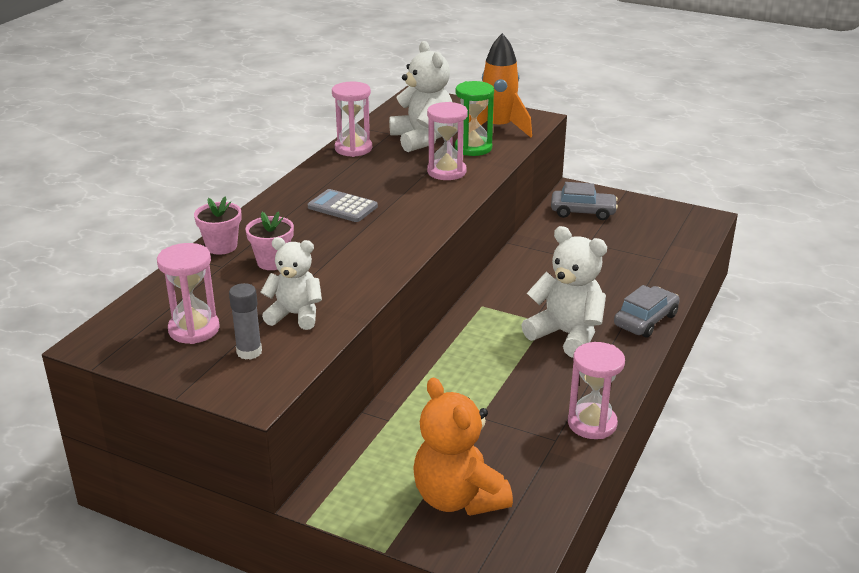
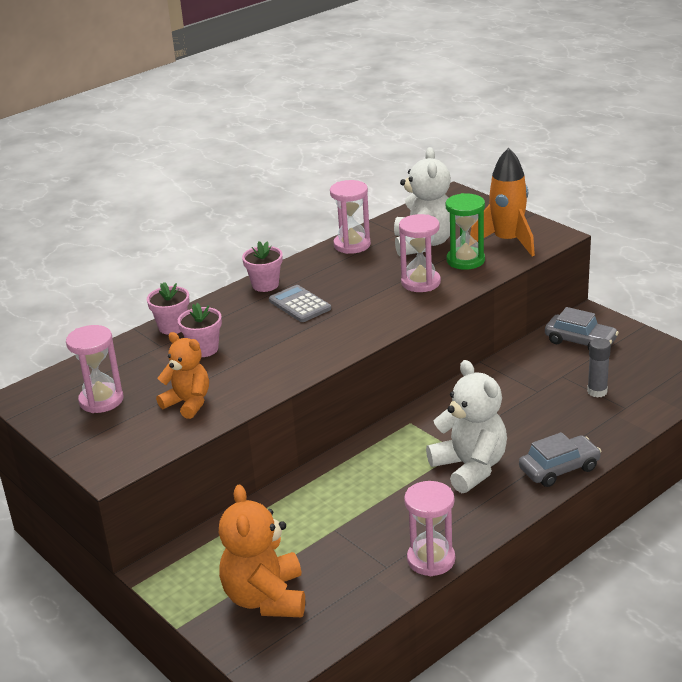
camera: 25 degrees right, 0 degrees up
grey glue stick [229,283,262,360] -> grey glue stick moved to [587,338,611,398]
white teddy bear [261,237,322,330] -> orange teddy bear [156,332,209,419]
none -> pink flower pot [242,241,283,292]

